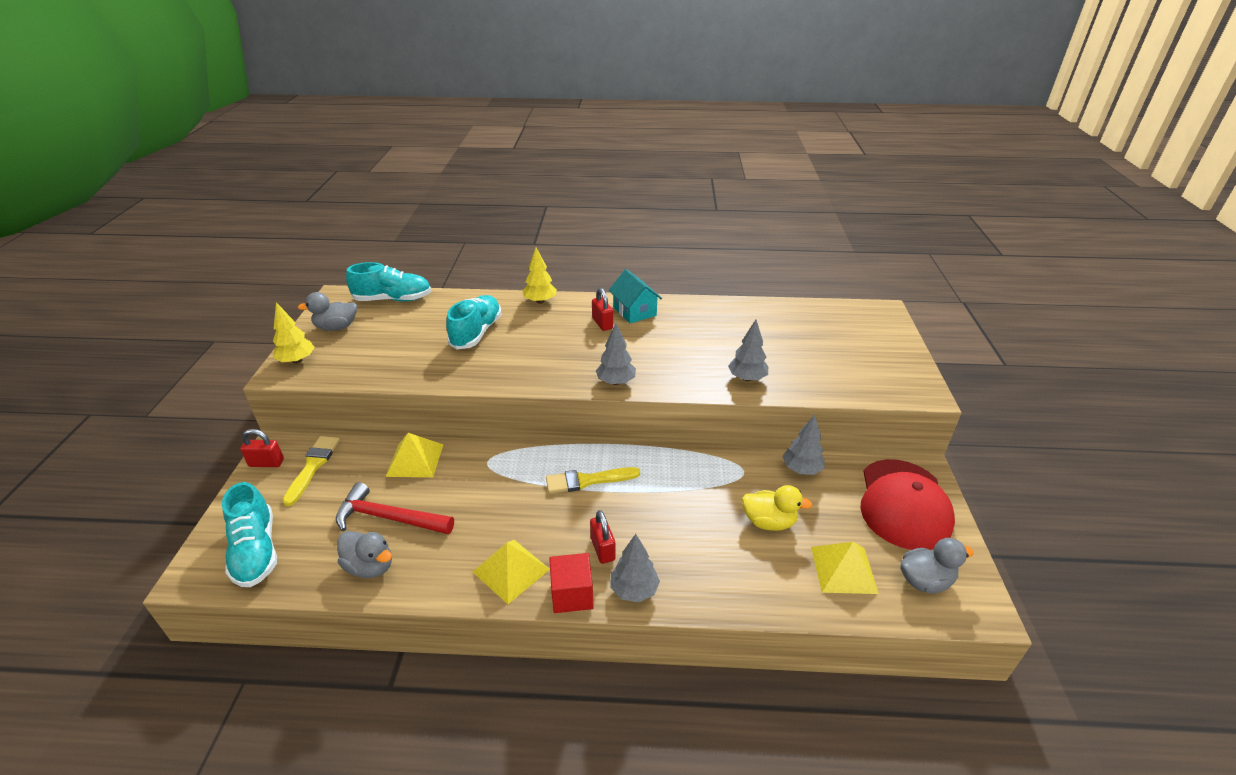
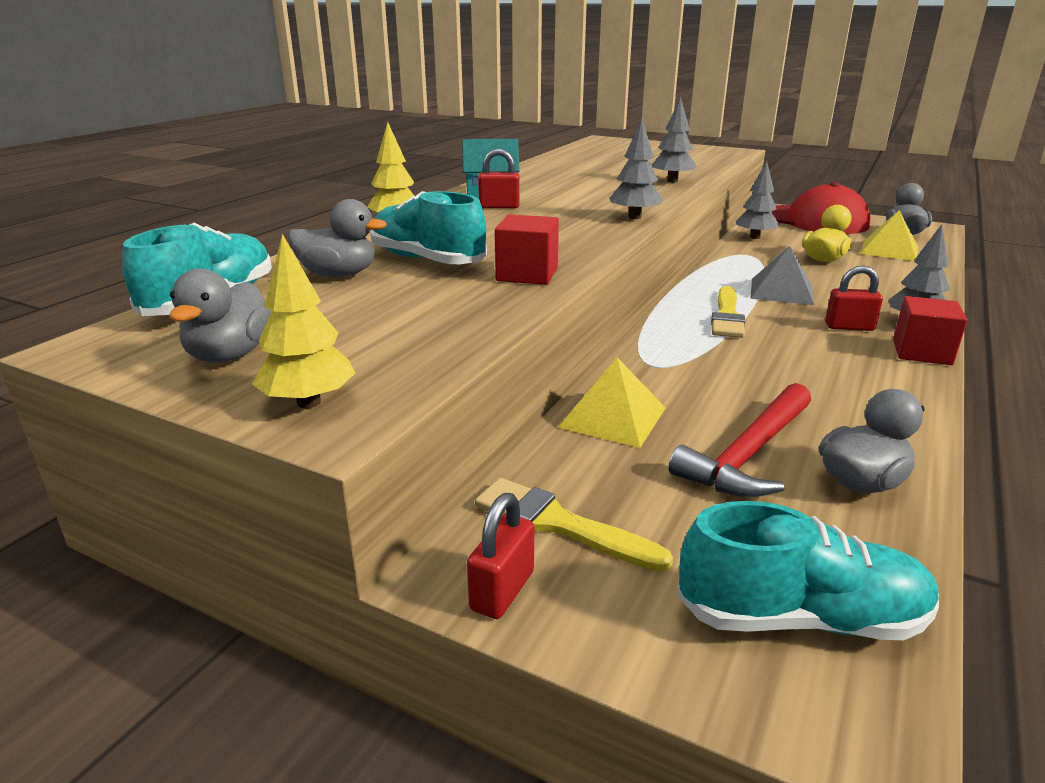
camera: 65 degrees left, 10 degrees down
yellow pyramid [473,540,550,604] -> none
none -> grey duck [288,199,387,277]
none -> red cube [495,214,559,285]
none -> grey pyramid [750,246,814,305]

